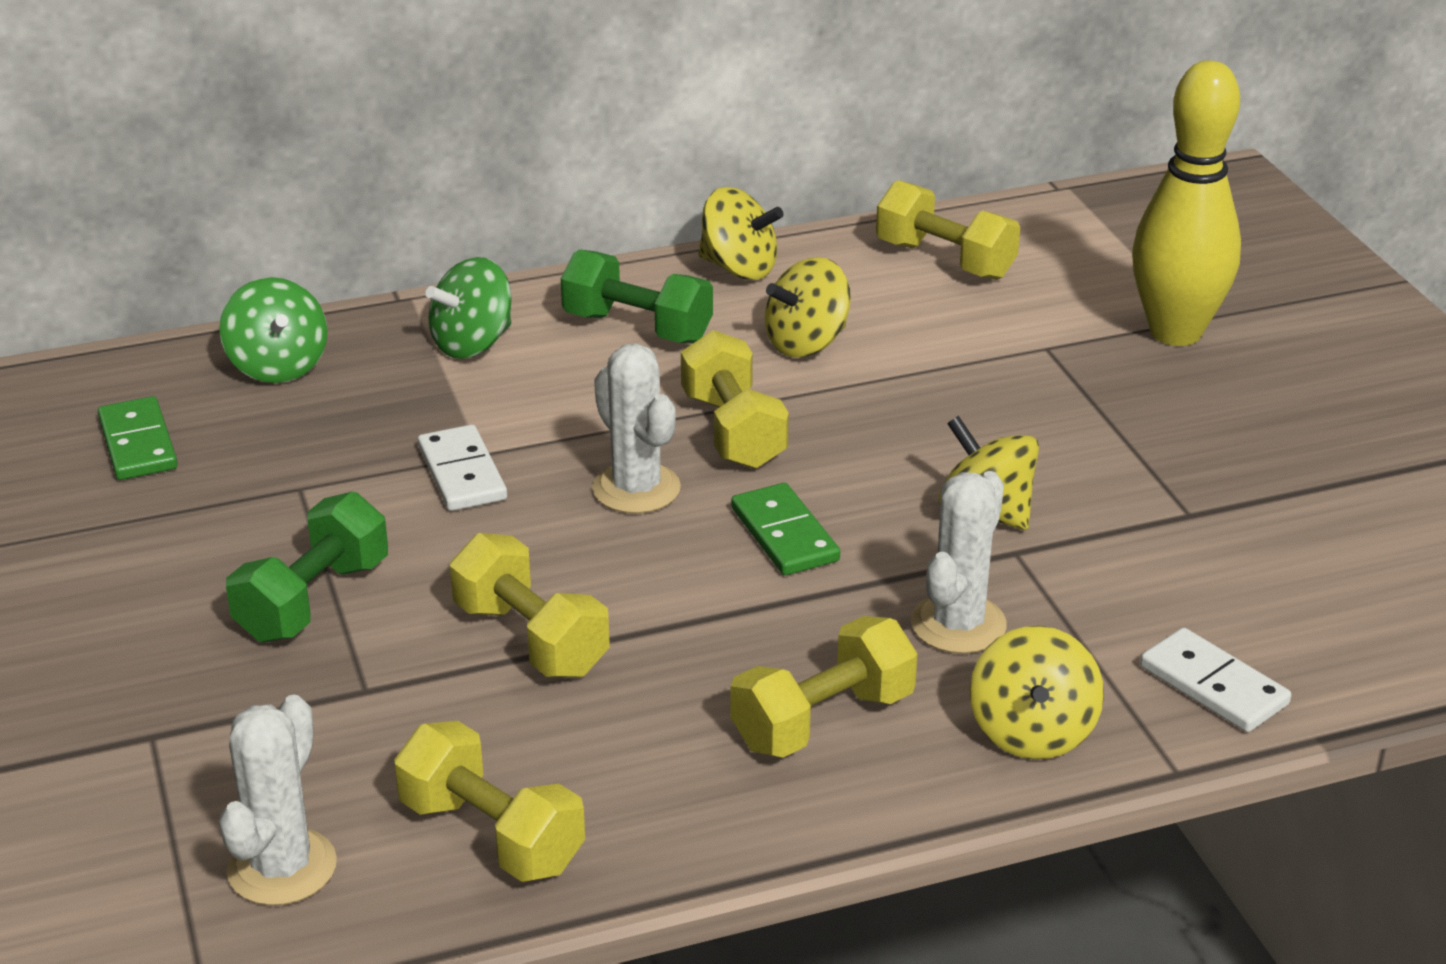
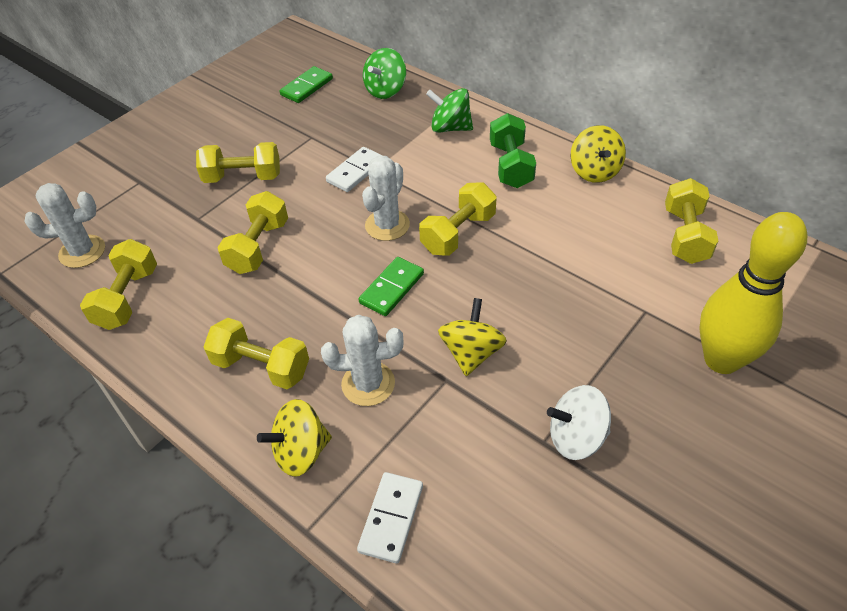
camera: 60 degrees right, 15 degrees up
green dumbbell [226,492,388,643] -> yellow dumbbell [196,142,280,183]
yellow spinning top [765,257,851,357] -> none
none -> white spinning top [547,385,611,460]

